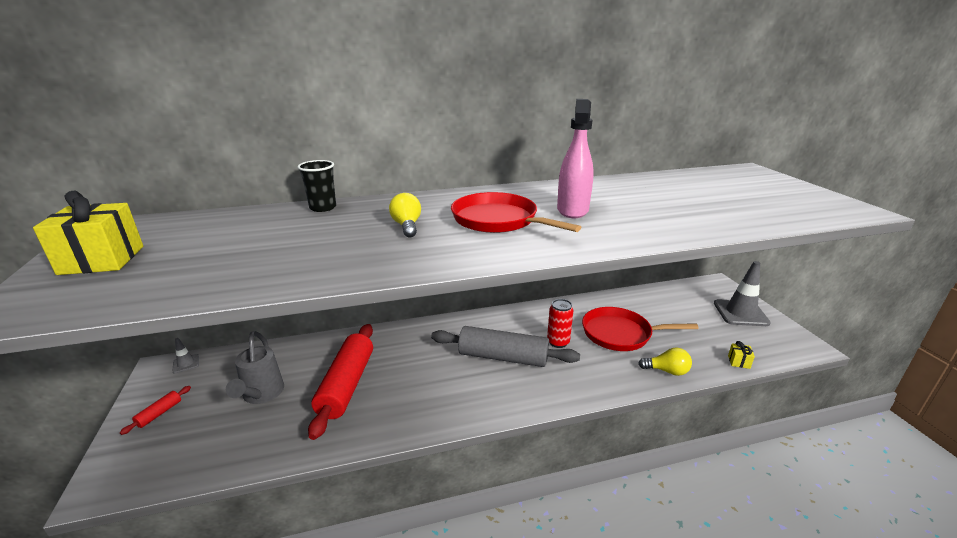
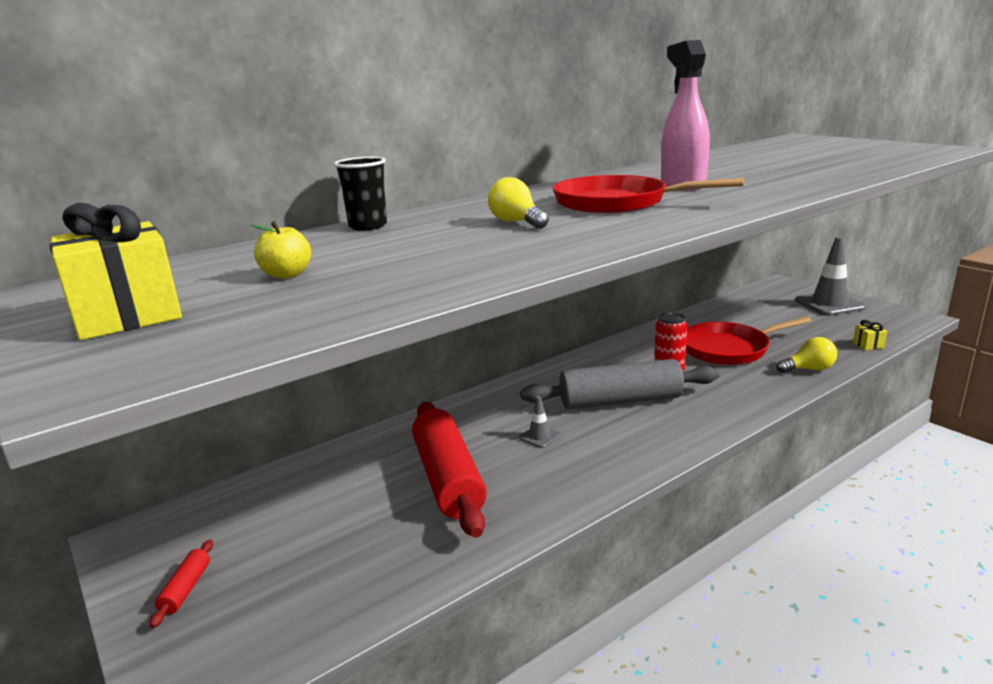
camera: 20 degrees left, 5 degrees down
grey traffic cone [173,338,199,373] -> grey traffic cone moved to [519,396,561,448]
grey watering can [226,331,284,404] -> none
none -> yellow apple [251,221,311,279]

